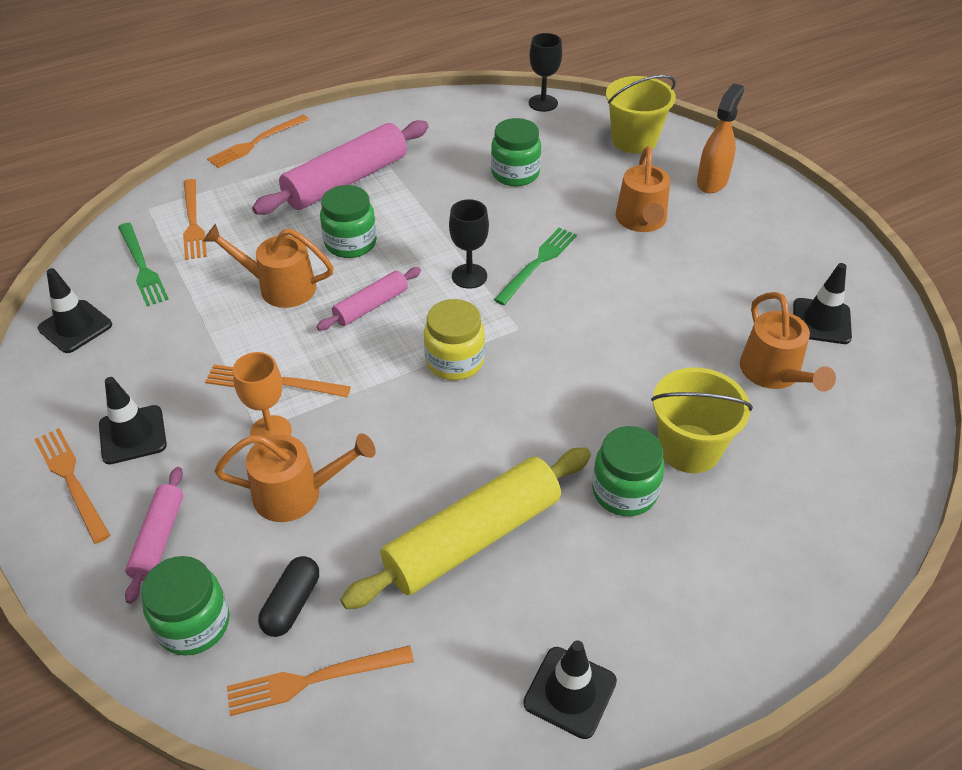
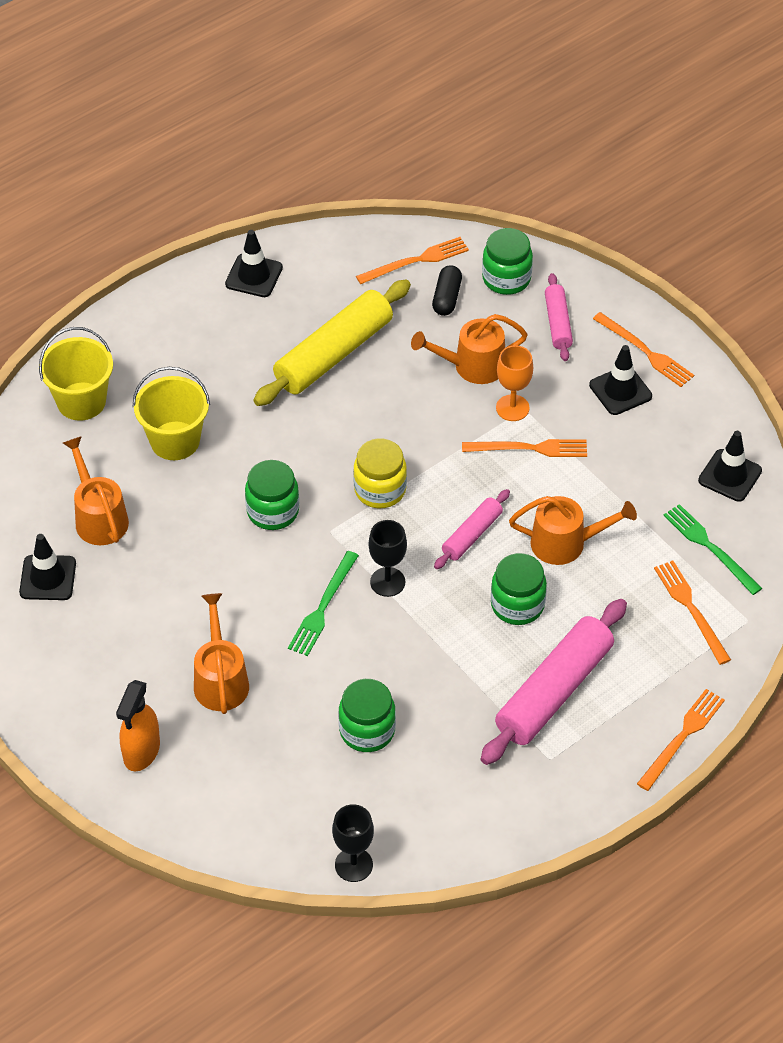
camera: 170 degrees right, 5 degrees up
green jar [592,426,665,516] -> green jar moved to [245,460,299,530]
yellow bucket [606,75,676,154] -> yellow bucket moved to [39,327,113,421]

